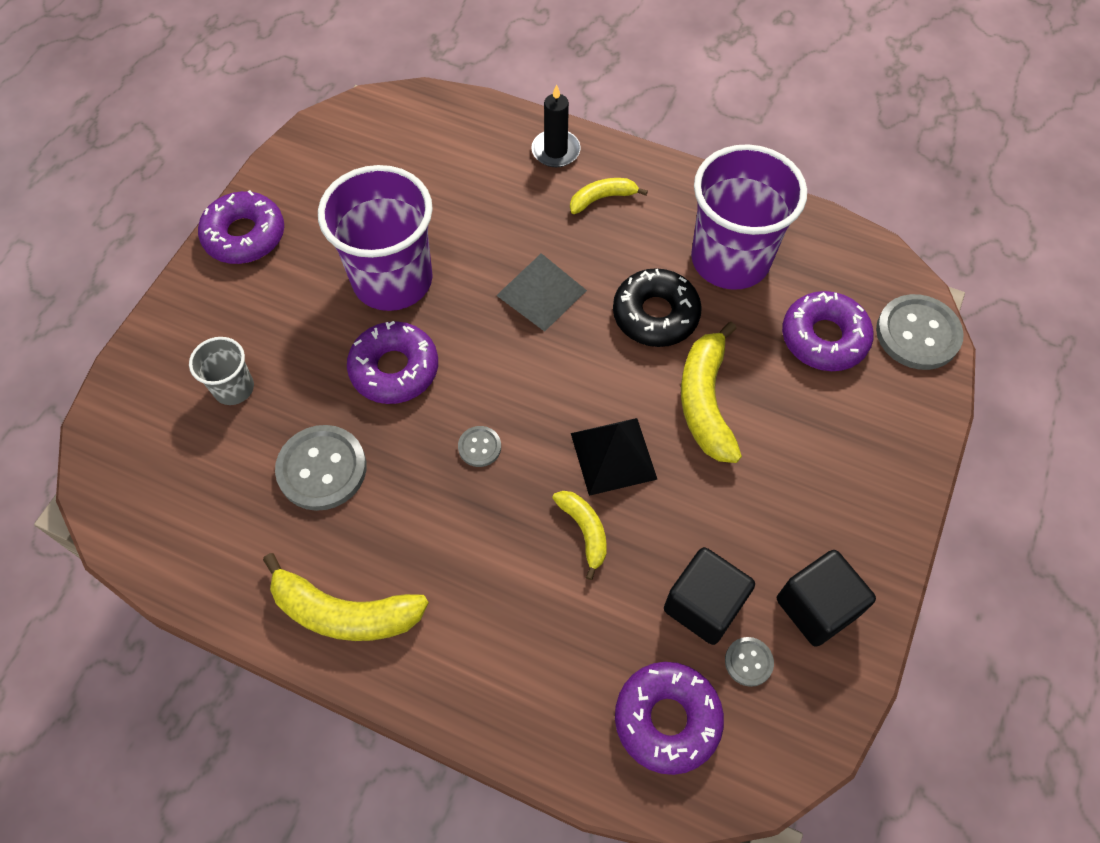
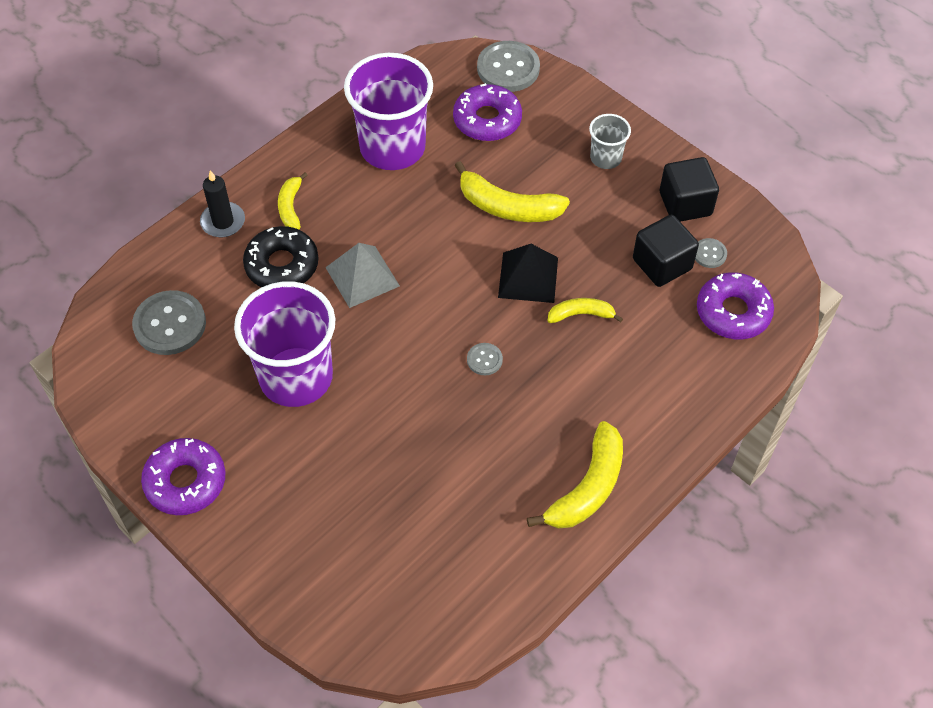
camera: 70 degrees left, 5 degrees down
grey cup [189,337,254,405] -> grey cup moved to [589,114,631,169]
grey button [275,425,367,511] -> grey button moved to [132,290,206,355]
purple donut [347,321,438,404] -> none
black donut [613,268,702,347] -> black donut moved to [243,226,318,287]

